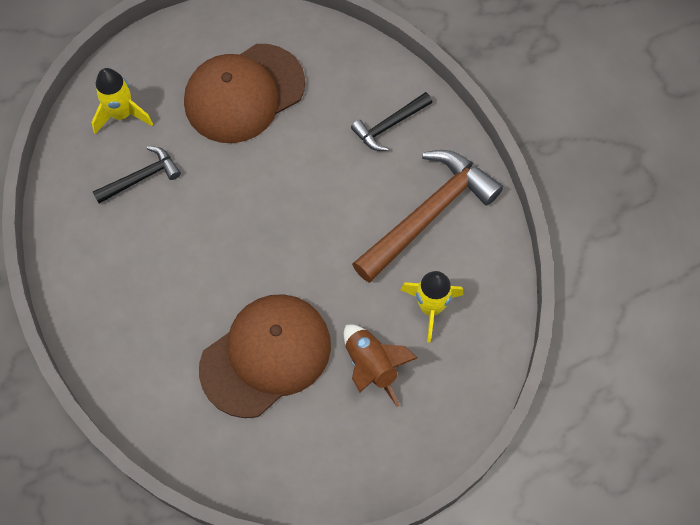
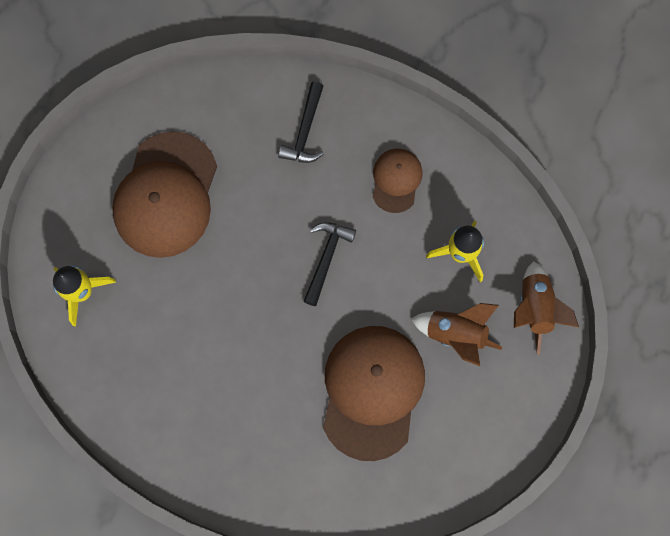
camera: 40 degrees left, 10 degrees up
black hammer [93,146,181,203] -> black hammer moved to [303,222,356,306]
brown hammer [352,150,503,283] -> brown cap [373,149,422,213]
none -> brown rocket [514,261,579,354]

